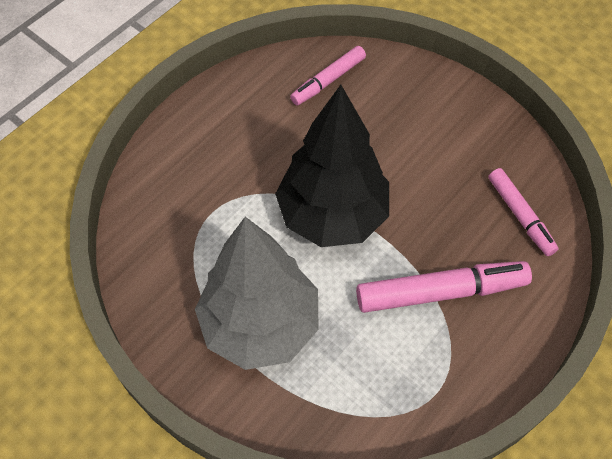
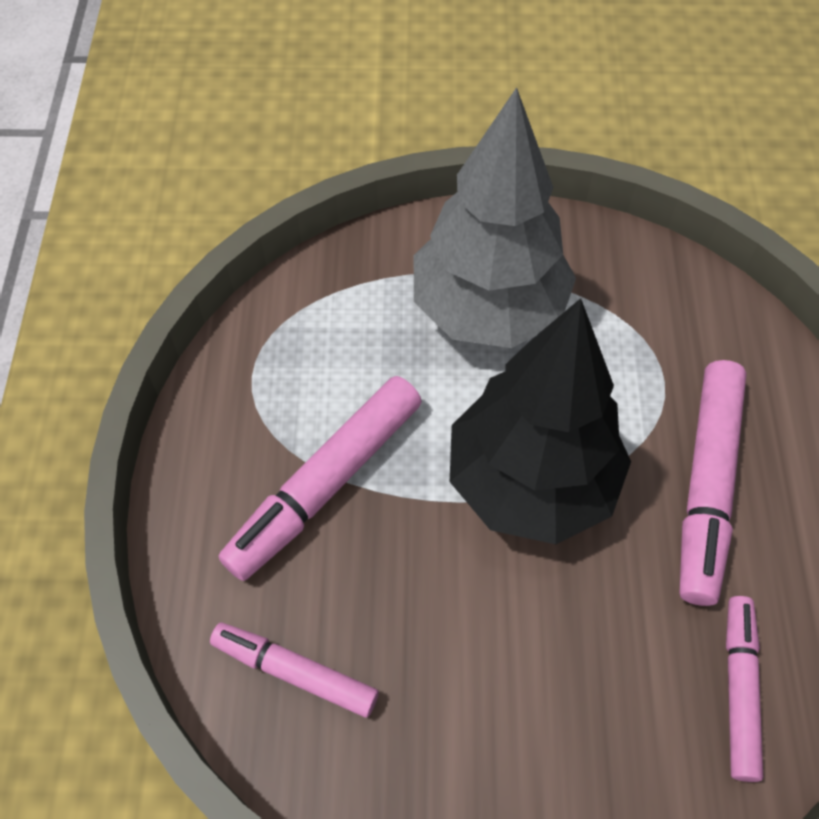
camera: 140 degrees right, 0 degrees up
none -> pink marker [679,360,747,606]

